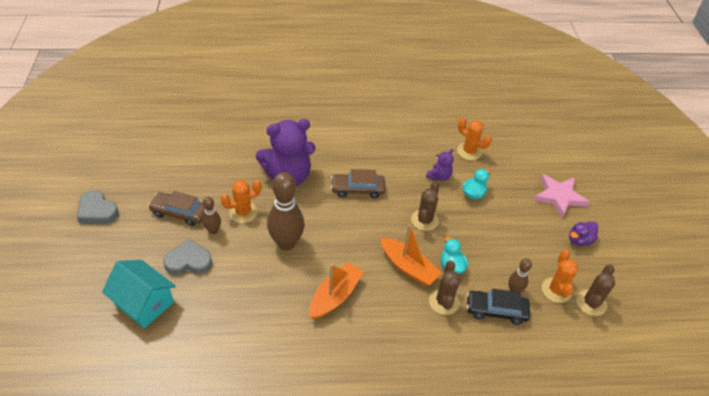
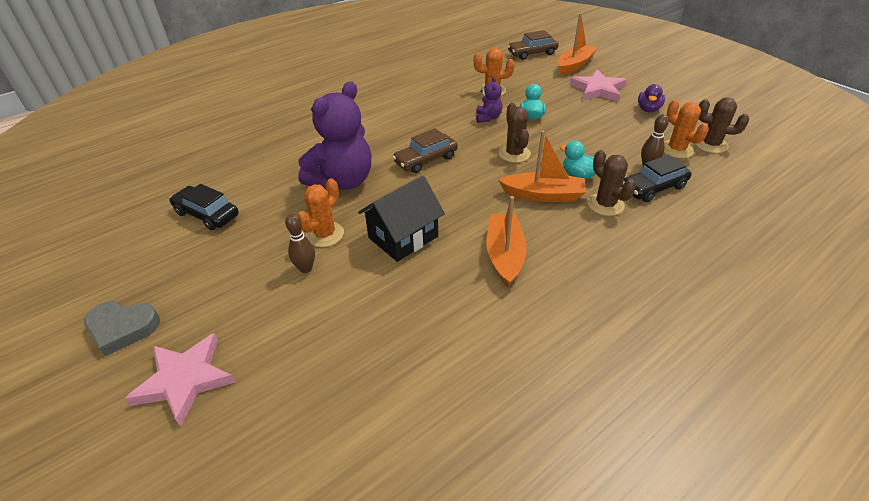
camera: 30 degrees left, 5 degrees down
turquoise house [102,260,176,329] -> none
brown car [148,191,205,226] -> brown car moved to [508,30,559,60]
grey heart [163,238,212,275] -> none
brown bowling pin [267,172,305,251] -> black house [358,176,445,262]
brown cactus [576,265,615,316] -> brown cactus turned 60 degrees counterclockwise [695,97,749,153]
none -> pink star [124,333,235,427]
none -> black car [169,184,239,230]
none -> orange boat [557,13,598,75]

